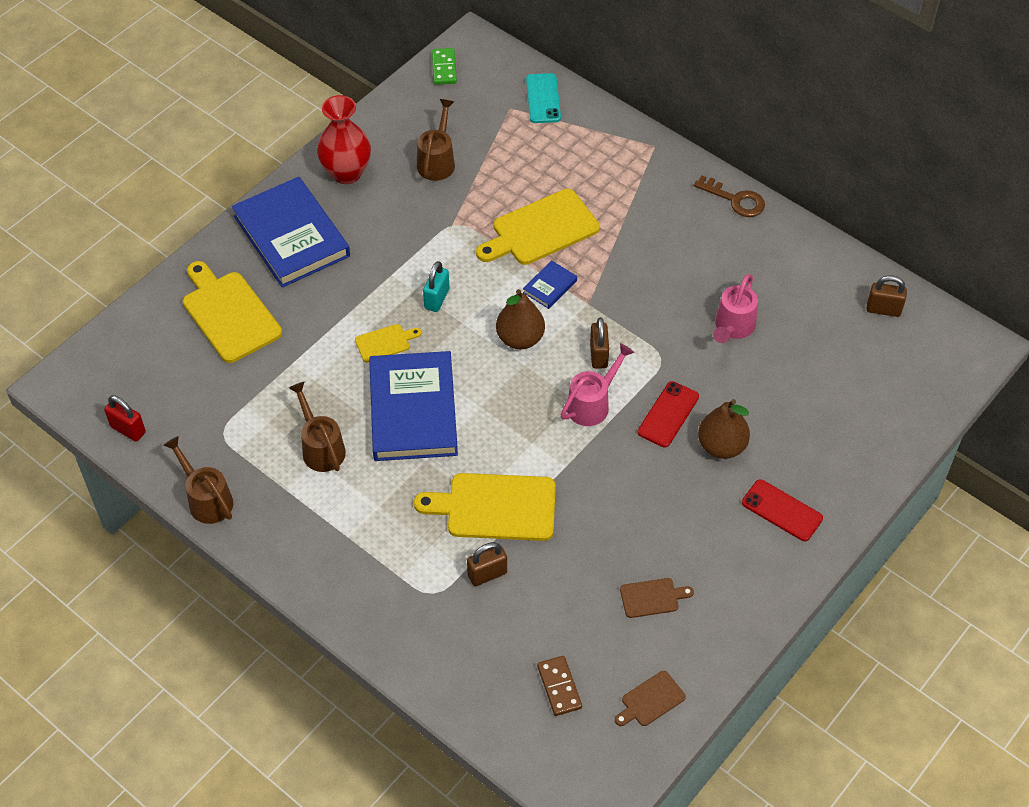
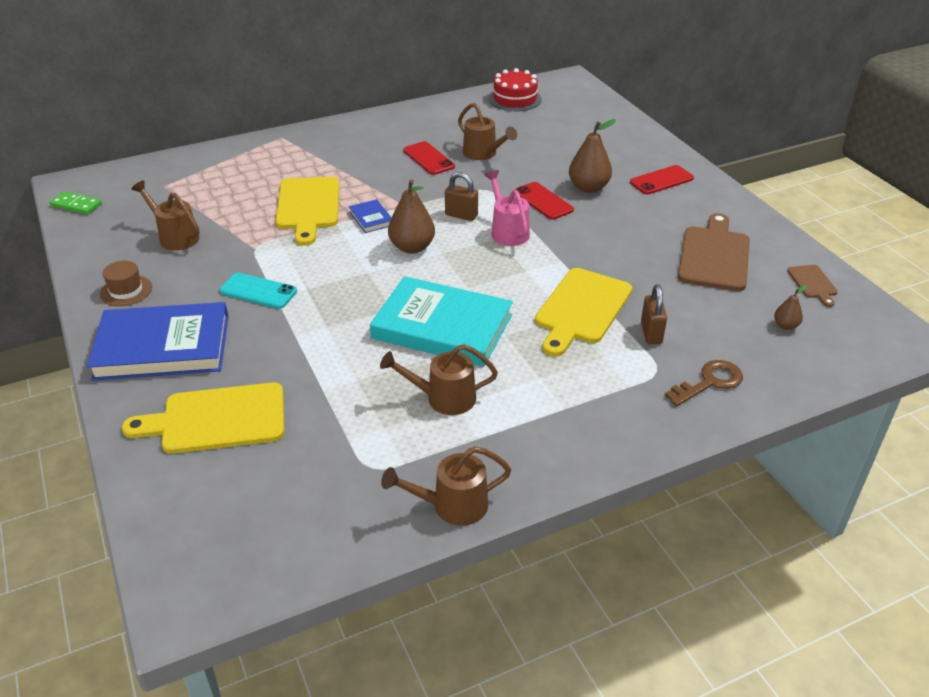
camera: 65 degrees left, 15 degrees down
red padlock [104,395,146,442] -> none
red vase [317,95,371,184] -> brown hat [100,260,152,306]
yellow cutting board [355,324,421,362] -> none
blue book [369,351,458,461] -> turquoise book [370,276,513,366]
turquoise padlock [423,261,450,312] -> none
turquoise phone [526,73,561,123] -> turquoise phone moved to [219,273,297,309]
brown domino [537,656,582,716] -> brown pear [774,285,806,330]
brown cutting board [620,578,694,618] -> brown cutting board [678,213,750,291], size x2.02
brown key [694,175,765,217] -> brown key moved to [664,360,743,406]
pink watering can [713,274,758,343] -> brown watering can [458,103,517,160]
brown padlock [867,275,907,317] -> red cake [489,68,542,111]
none -> red phone [403,141,455,175]

